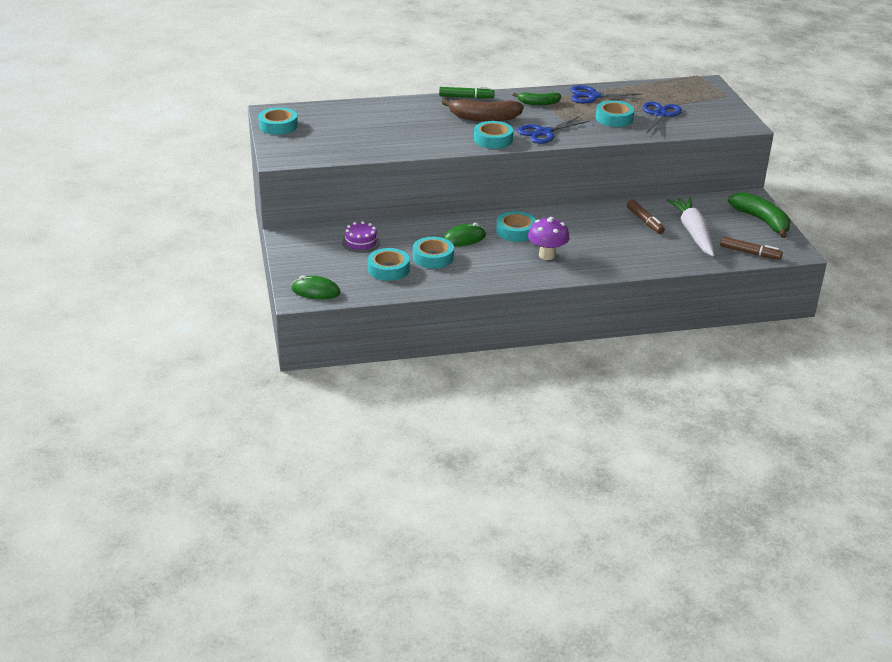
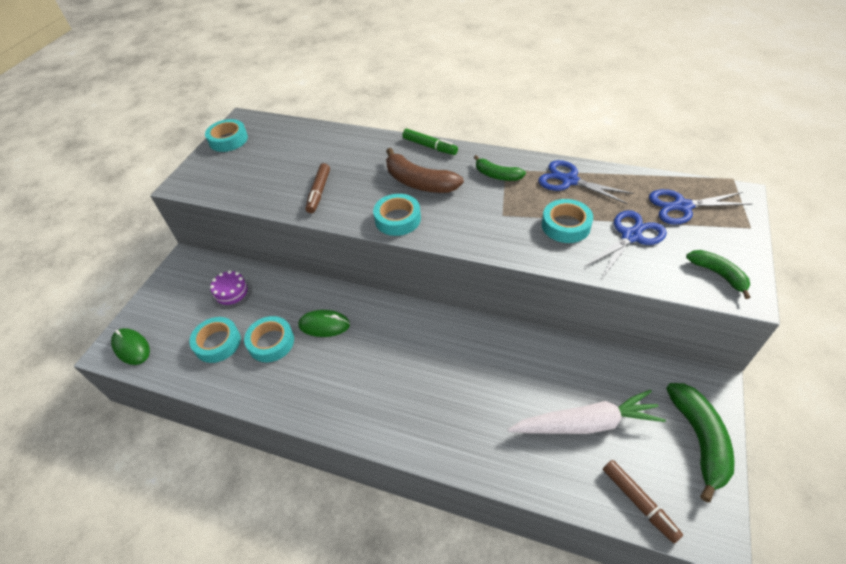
camera: 35 degrees right, 15 degrees up
turquoise tape [496,211,536,242] -> none
blue scissors [517,116,590,144] -> blue scissors moved to [649,189,752,225]
purple mushroom [528,217,569,260] -> none
brown marker [627,200,665,234] -> brown marker moved to [305,163,330,213]
white carrot [666,197,714,256] -> white carrot turned 60 degrees clockwise [508,390,666,434]
none -> green banana [686,250,751,299]

